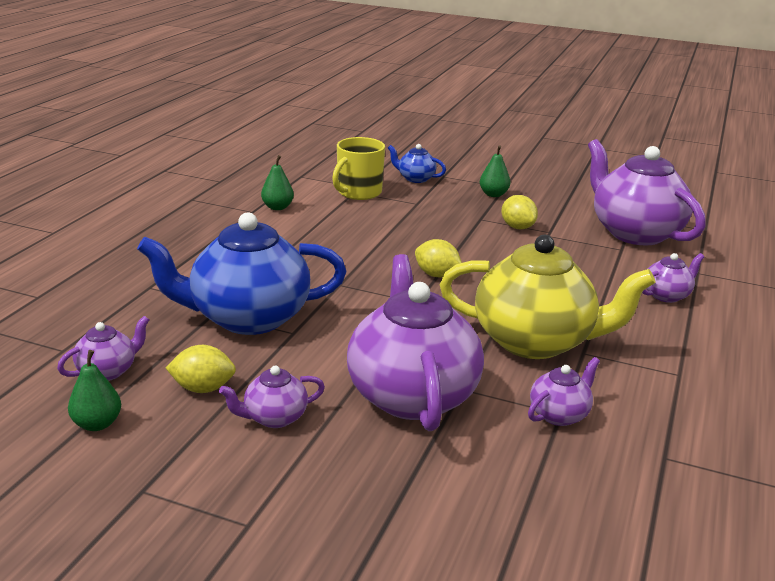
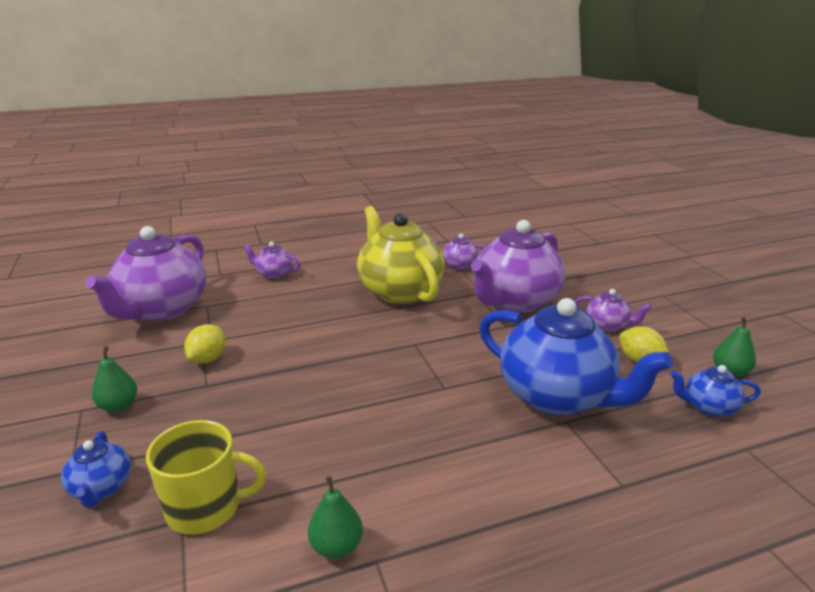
camera: 130 degrees left, 0 degrees up
purple teapot [57,316,149,381] -> blue teapot [670,365,761,417]
yellow lemon [415,239,462,277] -> none

